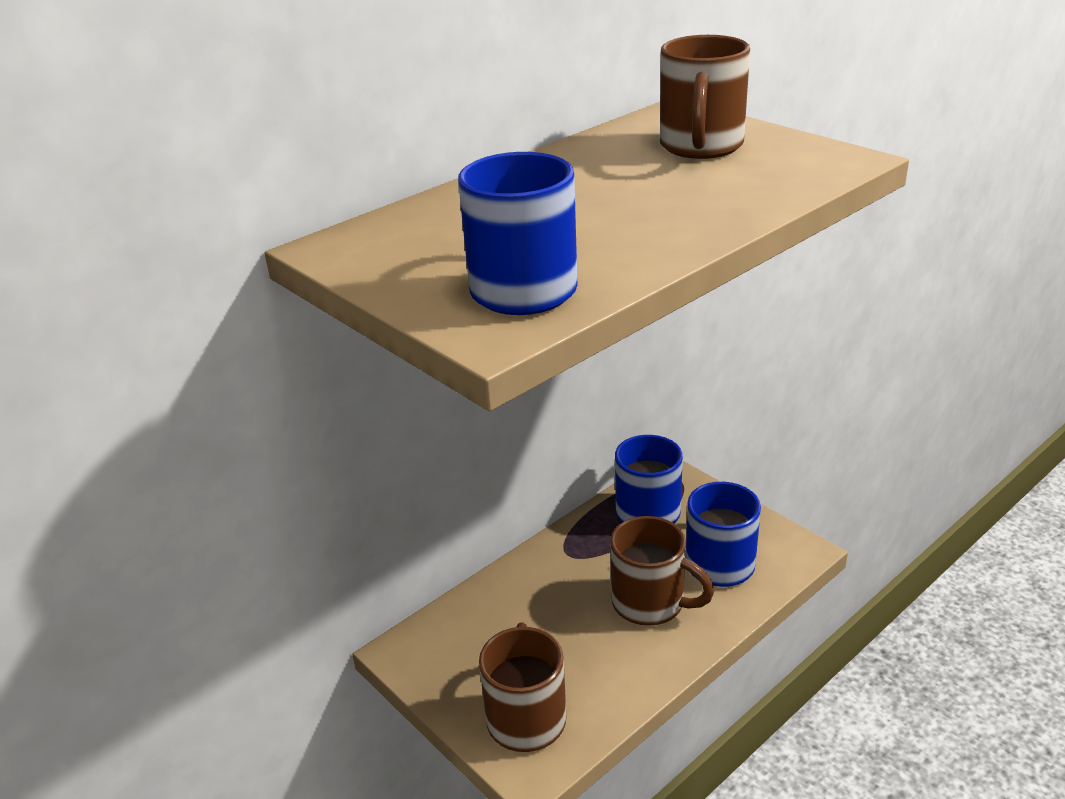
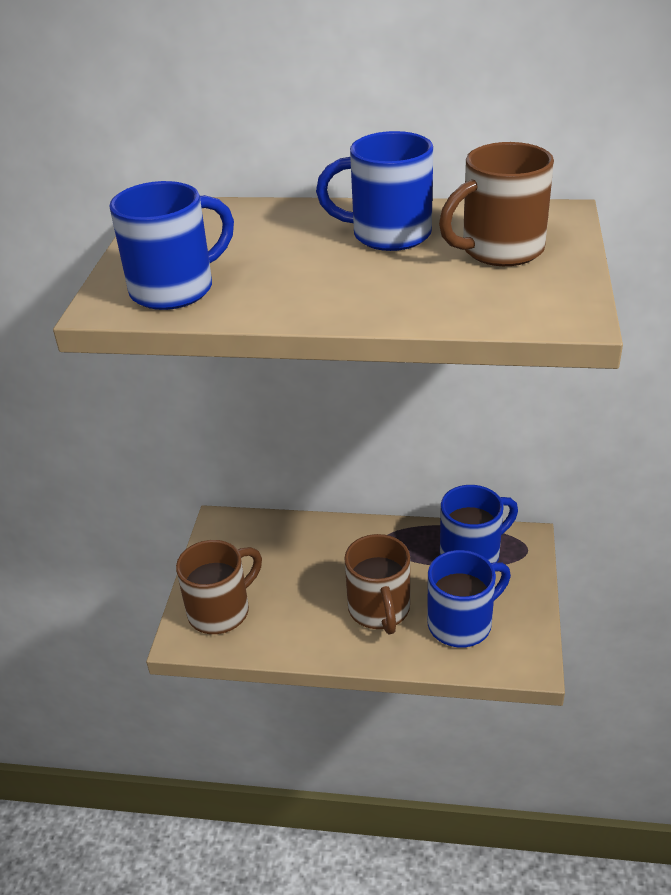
camera: 50 degrees right, 5 degrees up
none -> blue mug [316,131,433,251]

